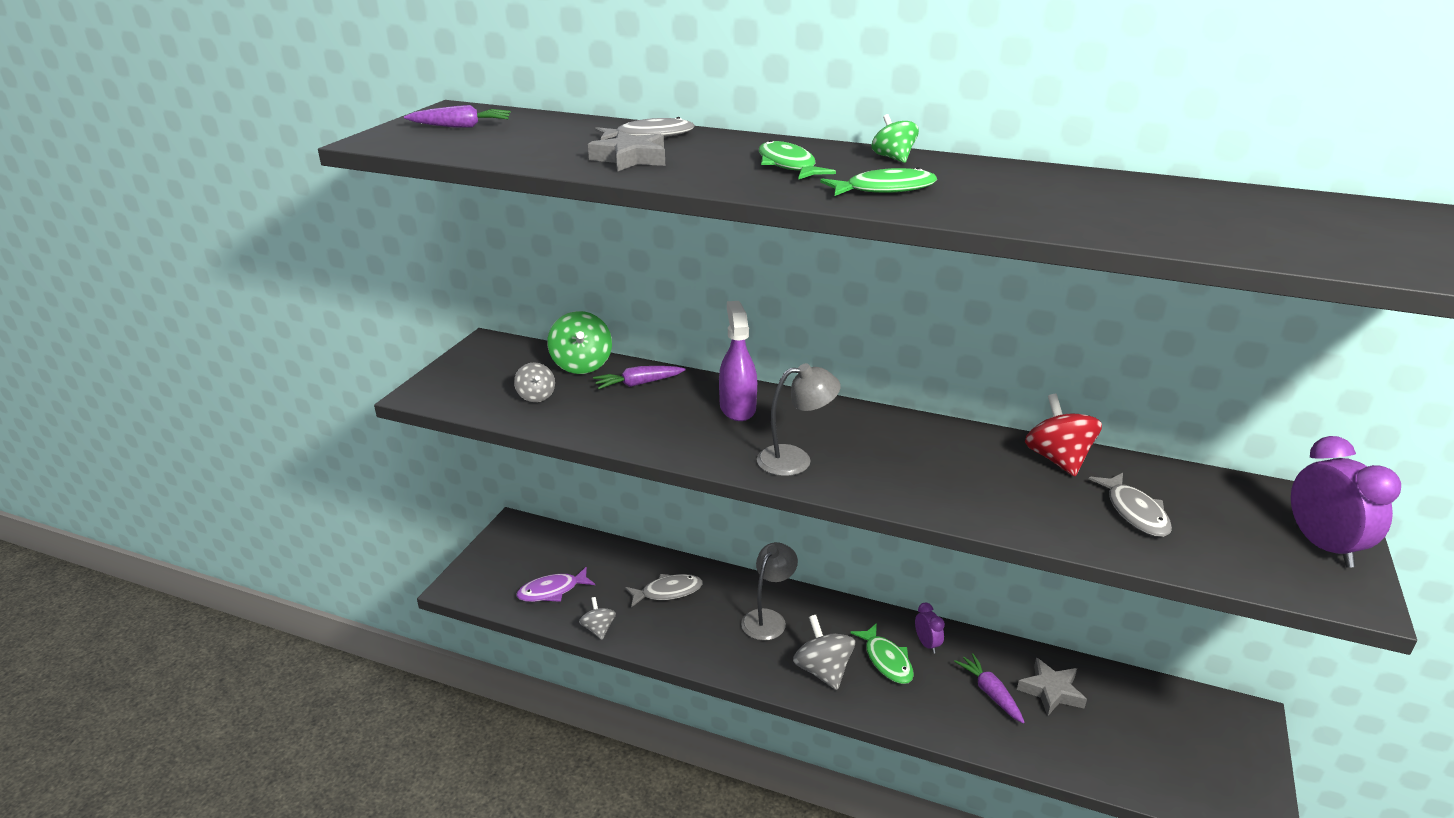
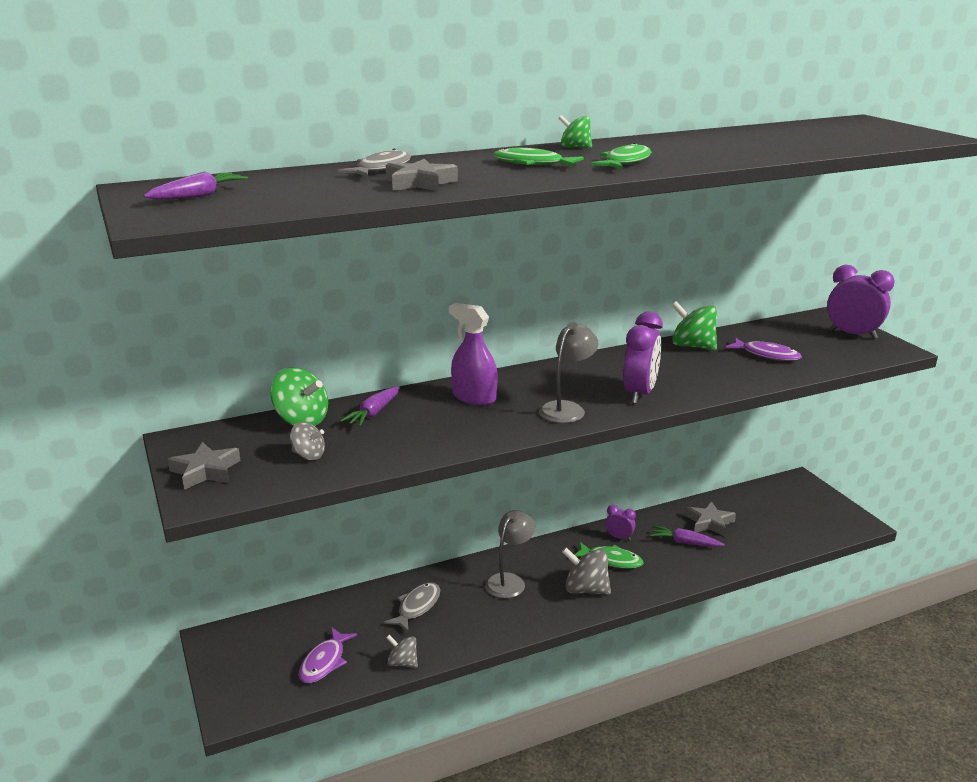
camera: 45 degrees left, 5 degrees down
grey lamp [741,542,798,641] -> grey lamp turned 45 degrees clockwise [485,510,535,598]
red spinning top [1025,394,1102,476] -> green spinning top [671,301,717,350]
grey fish [1089,473,1172,537] -> purple fish [726,337,801,361]
none -> grey star [168,442,241,490]
none -> purple clock [623,312,663,404]

